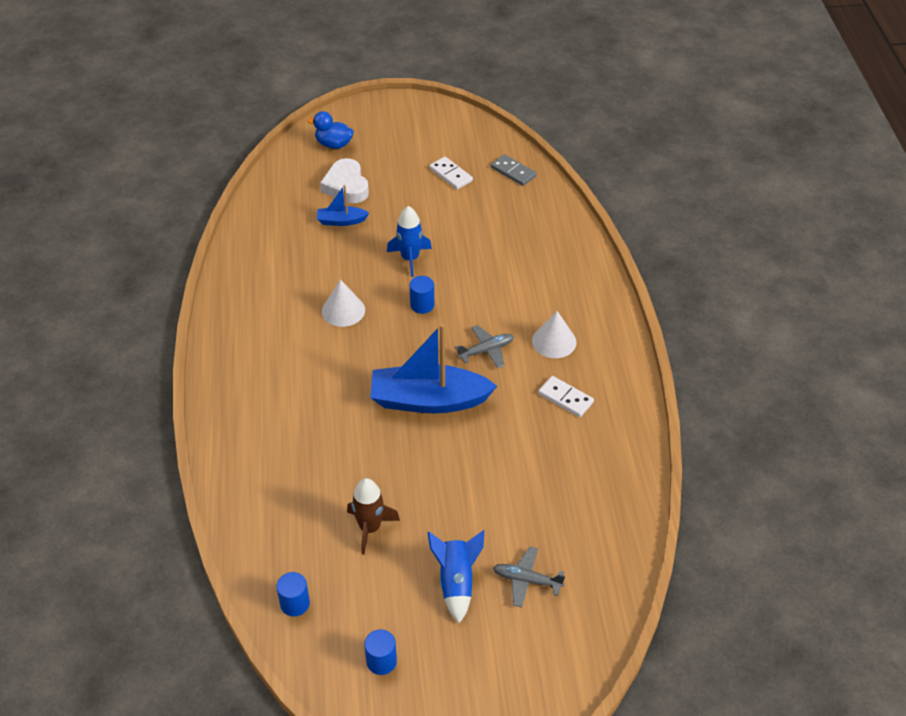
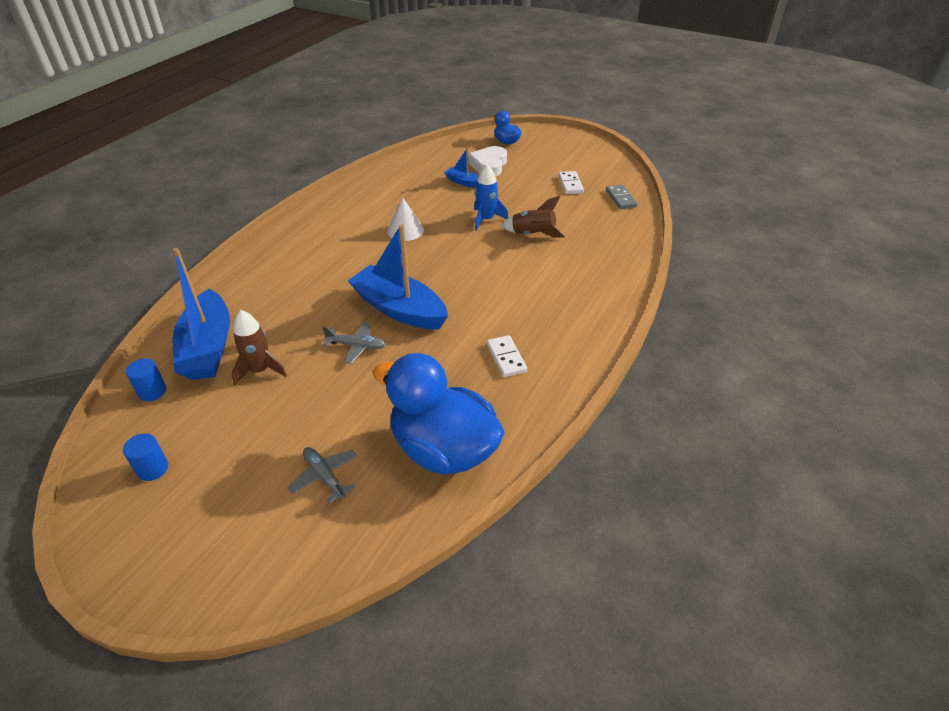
camera: 35 degrees right, 5 degrees down
blue cylinder [410,276,434,314] -> none
blue rocket [427,530,484,623] -> none
grey plane [455,325,514,368] -> grey plane moved to [322,321,386,364]
white cone [532,311,577,358] -> none
none -> blue boat [173,248,230,380]
none -> blue duck [373,353,505,475]
none -> brown rocket [501,196,566,238]

